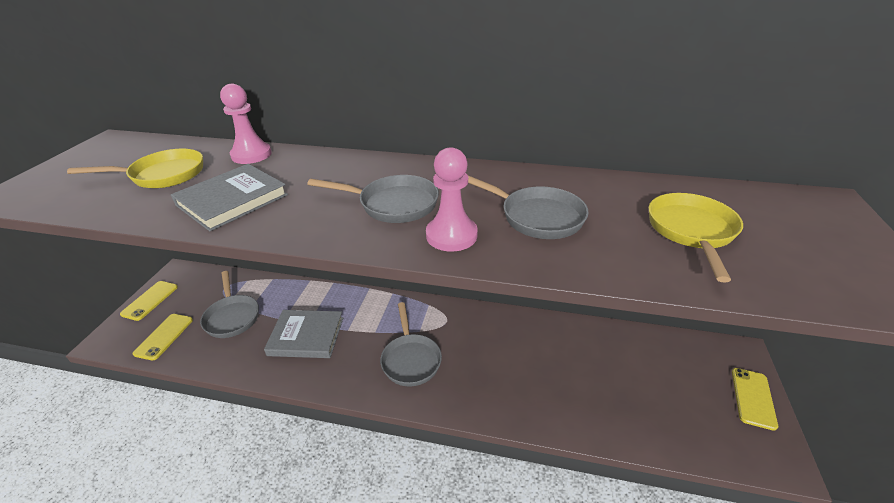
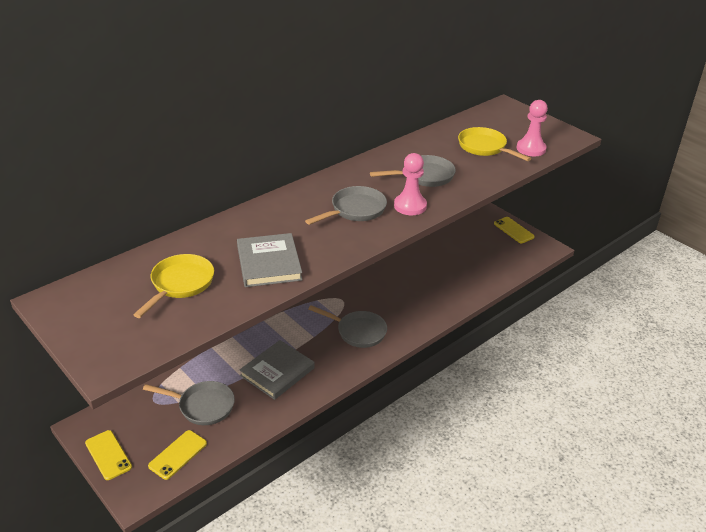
camera: 55 degrees left, 0 degrees up
yellow phone [133,314,193,361] -> yellow phone turned 75 degrees clockwise [148,430,207,480]
pink pawn [220,84,272,164] -> pink pawn moved to [517,100,548,156]

